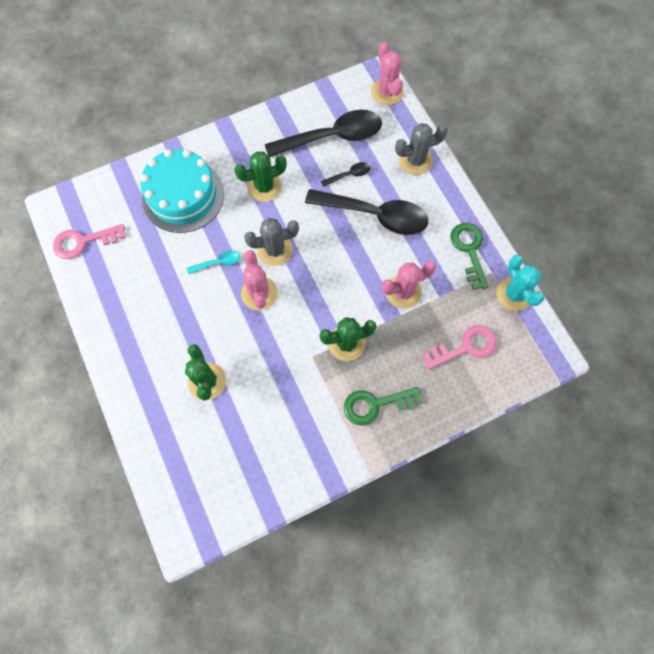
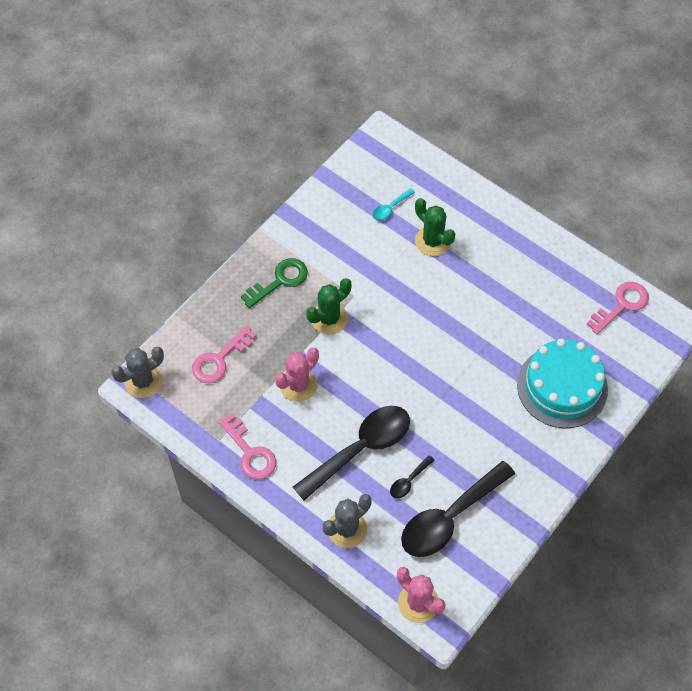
camera: 155 degrees right, 10 degrees down
turquoise spoon [187,250,240,274] -> turquoise spoon moved to [373,188,415,221]
green cactus [234,151,287,202] -> none
pink cactus [241,250,278,310] -> none
grey cactus [244,218,299,266] -> grey cactus moved to [111,347,164,398]
black spoon [305,189,428,235] -> black spoon turned 150 degrees clockwise [293,406,410,500]
green key [451,223,489,290] -> pink key [218,413,276,480]
turquoise cactus [496,255,545,311] -> none

